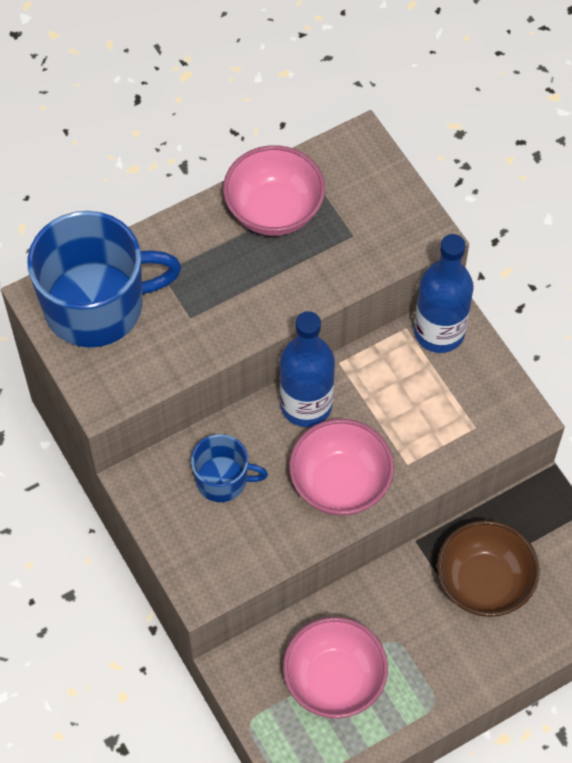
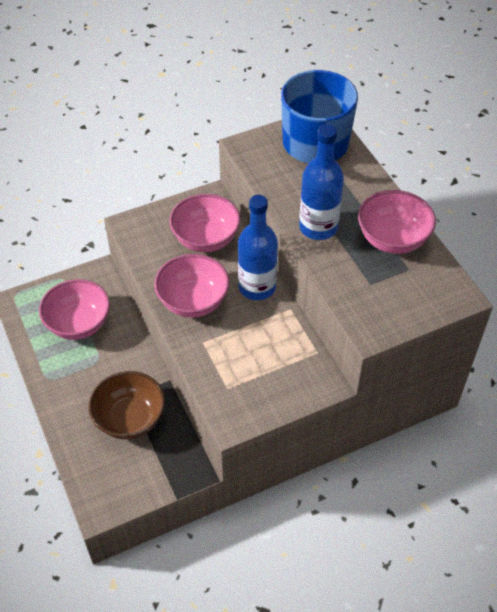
camera: 95 degrees right, 10 degrees down
blue mug [191,434,268,502] -> pink bowl [169,194,240,252]
blue bottle [414,234,474,353] -> blue bottle moved to [299,124,344,240]

